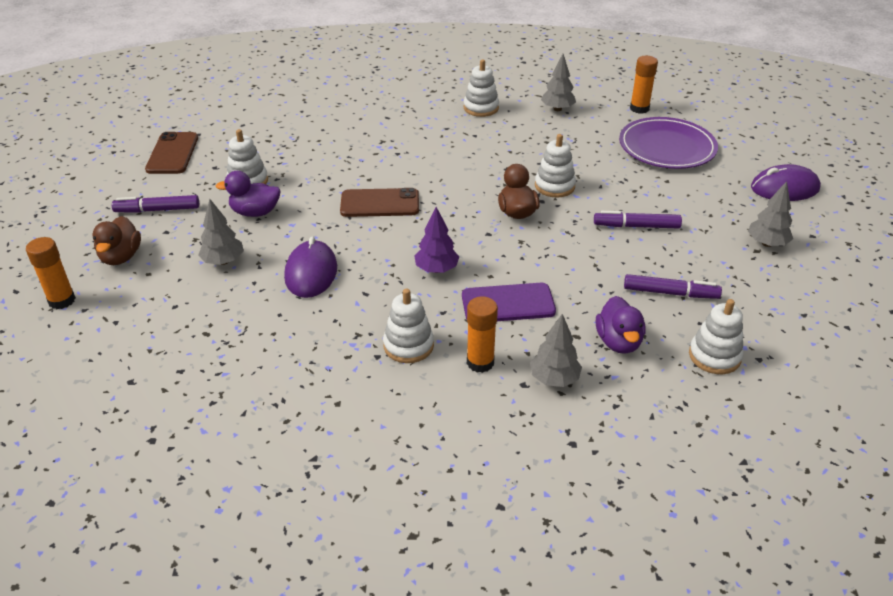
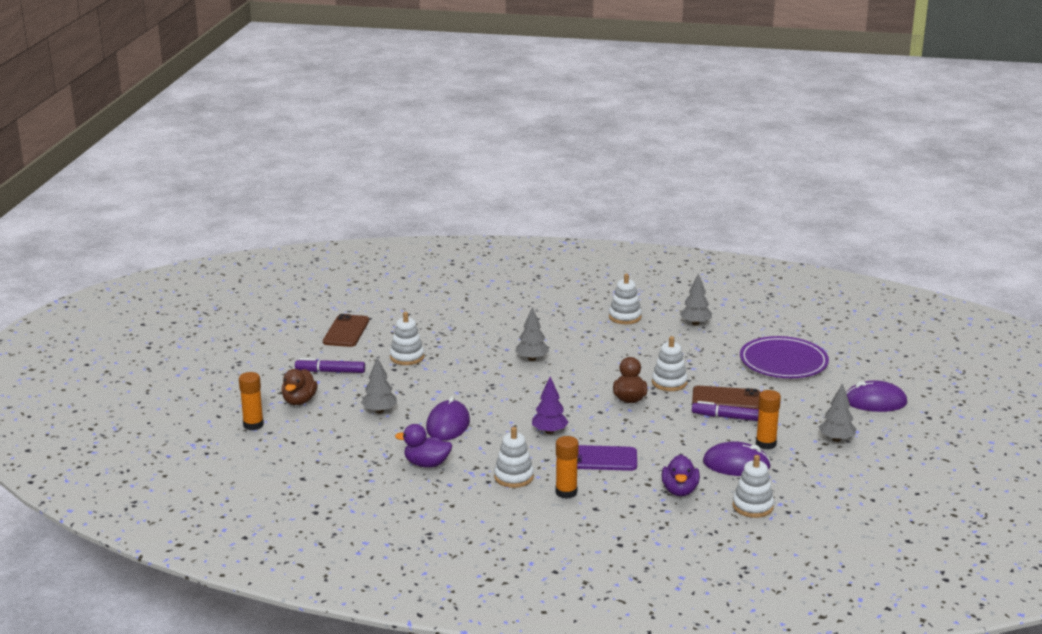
camera: 10 degrees right, 15 degrees down
purple duck [216,171,281,217] -> purple duck moved to [395,424,452,468]
brown phone [340,188,419,217] -> brown phone moved to [692,386,761,409]
grey tree [530,314,582,387] -> grey tree moved to [515,307,549,361]
purple marker [624,274,722,299] -> purple mouse [703,441,771,476]
orange glue stick [630,56,658,114] -> orange glue stick moved to [756,390,781,450]

